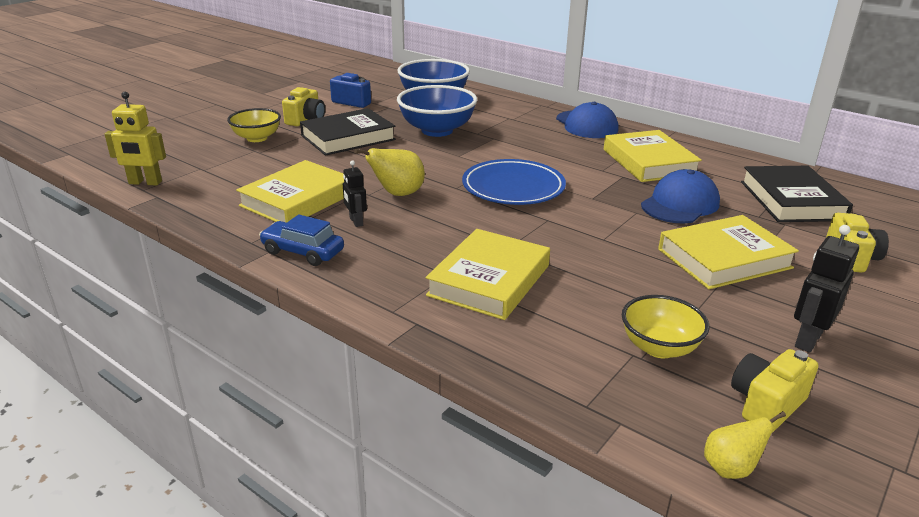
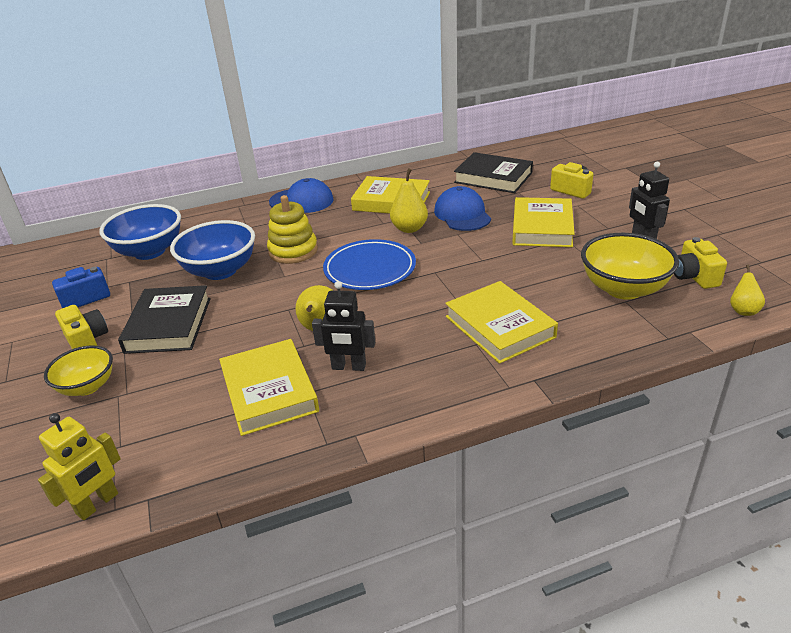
camera: 55 degrees left, 5 degrees up
blue car [259,214,344,266] -> none
black robot [343,160,367,227] -> black robot [312,281,376,371], size x1.55
yellow bowl [622,295,710,358] -> yellow bowl [581,233,679,300], size x1.58
none -> yellow stacking toy [267,195,318,264]
none -> yellow pear [390,168,428,233]

